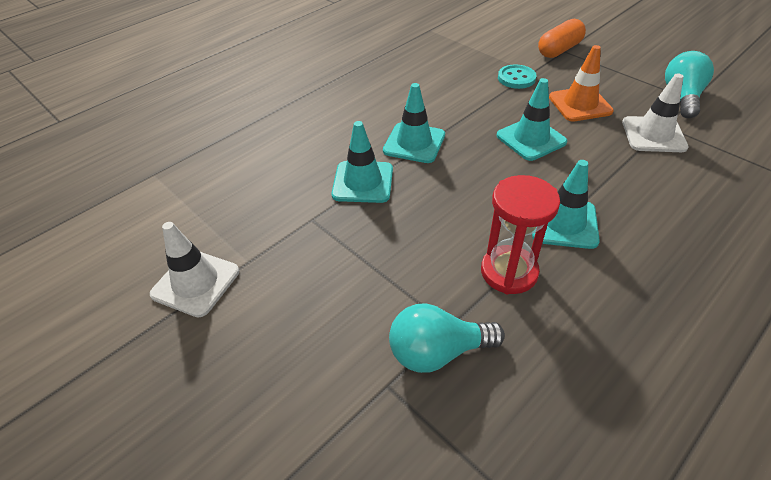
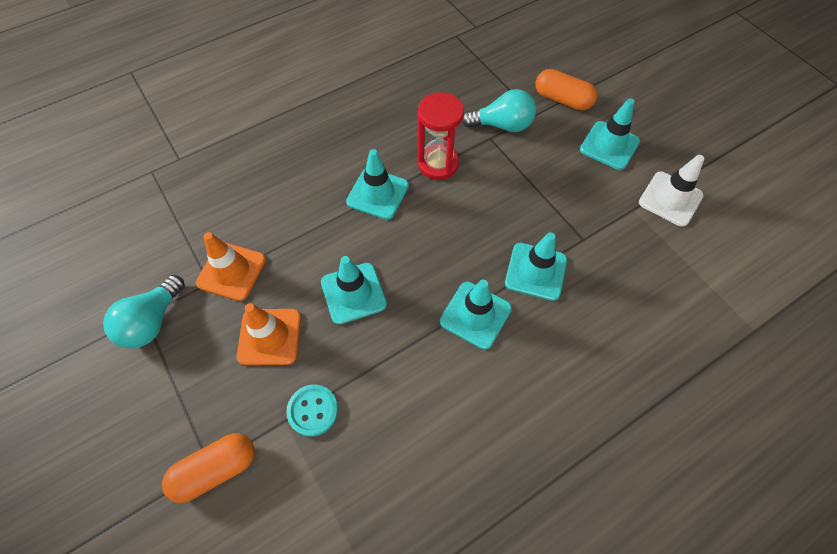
camera: 170 degrees left, 15 degrees up
white traffic cone [622,73,689,152] -> orange traffic cone [196,232,266,301]
none -> orange capsule [536,69,597,111]
none -> turquoise traffic cone [580,98,640,170]

